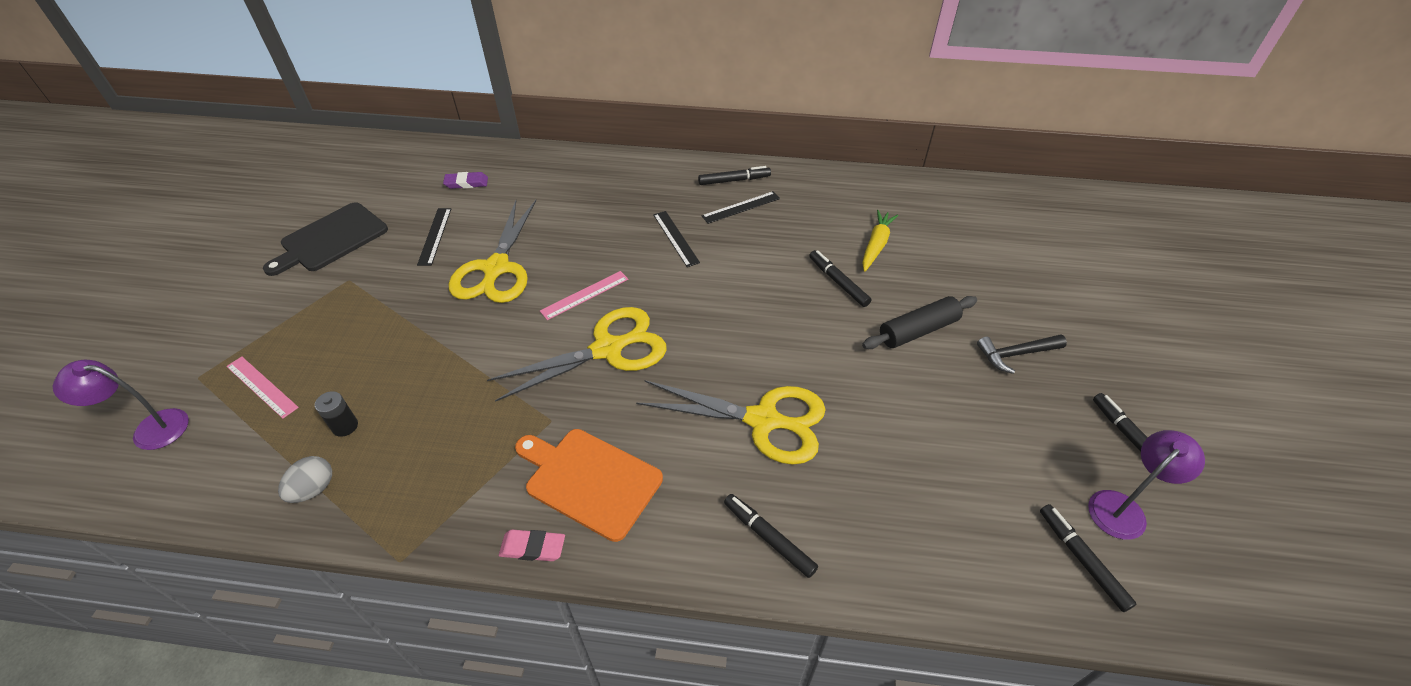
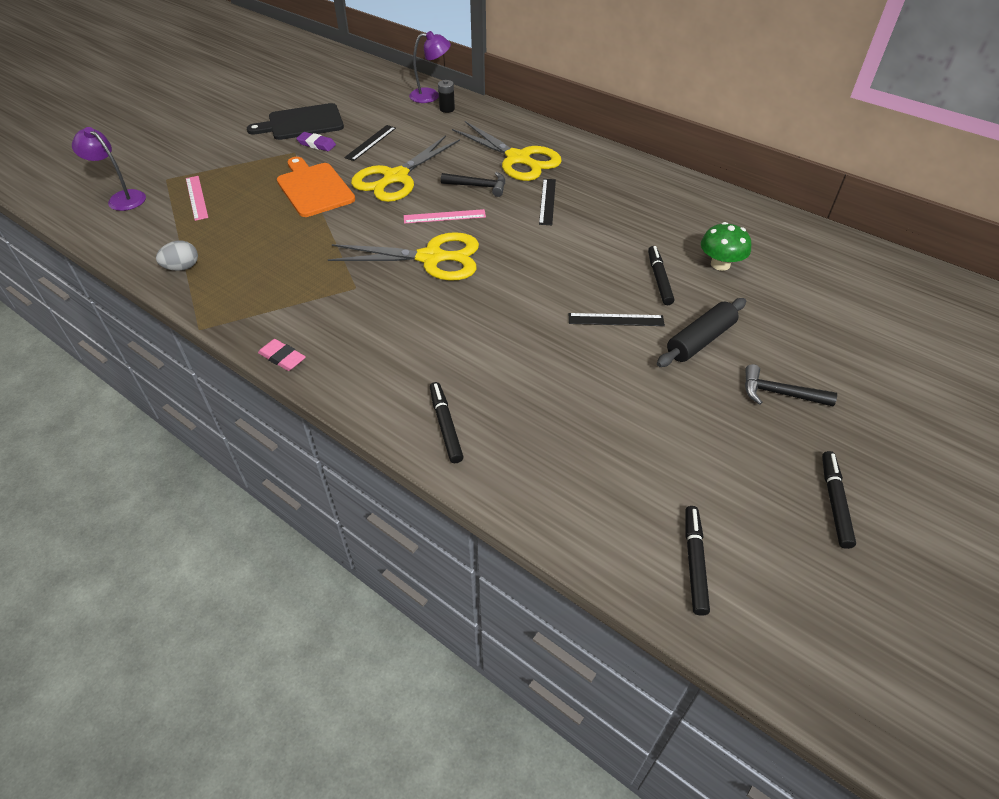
camera: 30 degrees right, 0 degrees up
black battery [315,391,358,437] -> black battery moved to [438,80,455,113]
purple eraser [443,172,488,189] -> purple eraser moved to [296,132,336,151]
orange cutting board [515,429,663,542] -> orange cutting board moved to [277,157,355,217]
yellow scissors [636,380,826,465] -> yellow scissors moved to [452,121,562,181]
black marker [698,166,771,185] -> none
black ruler [702,191,780,224] -> black ruler moved to [569,313,665,326]
yellow carrot [862,210,898,272] -> green mushroom [701,222,751,271]
black rolling pin [862,296,977,349] -> black rolling pin turned 45 degrees counterclockwise [657,298,746,367]
purple lamp [1088,430,1205,540] -> purple lamp moved to [409,31,451,103]
none -> black hammer [441,172,505,197]

